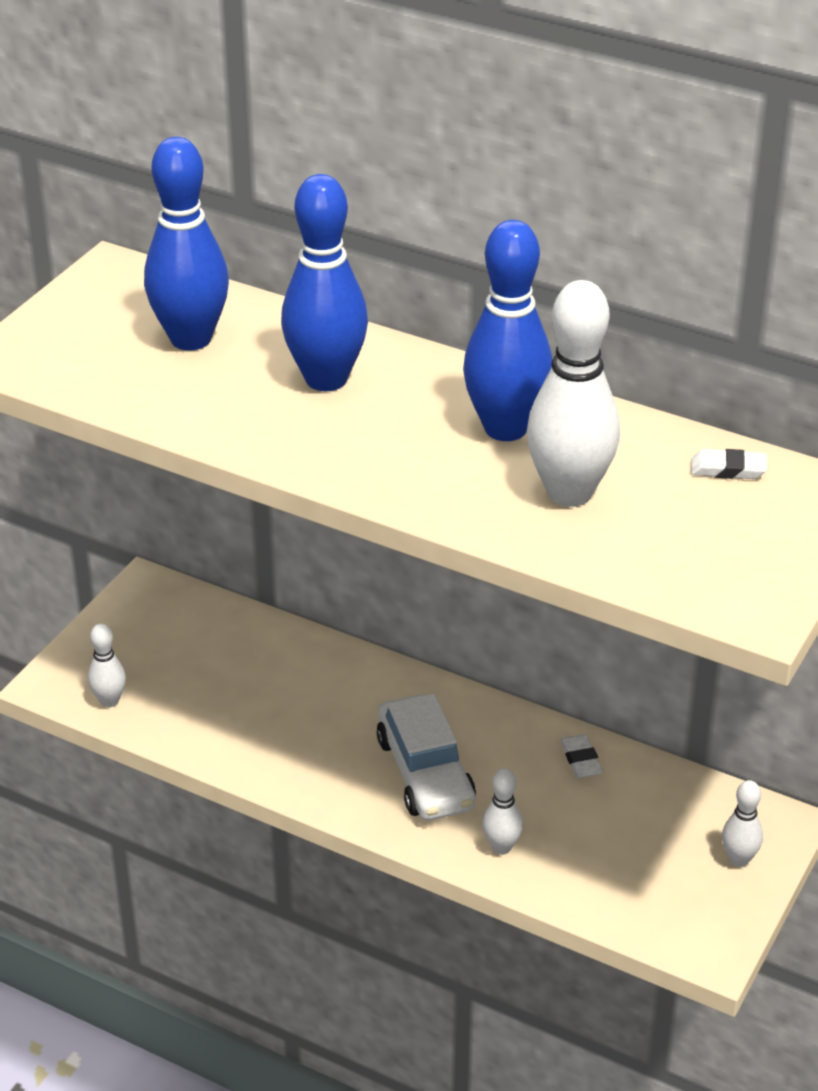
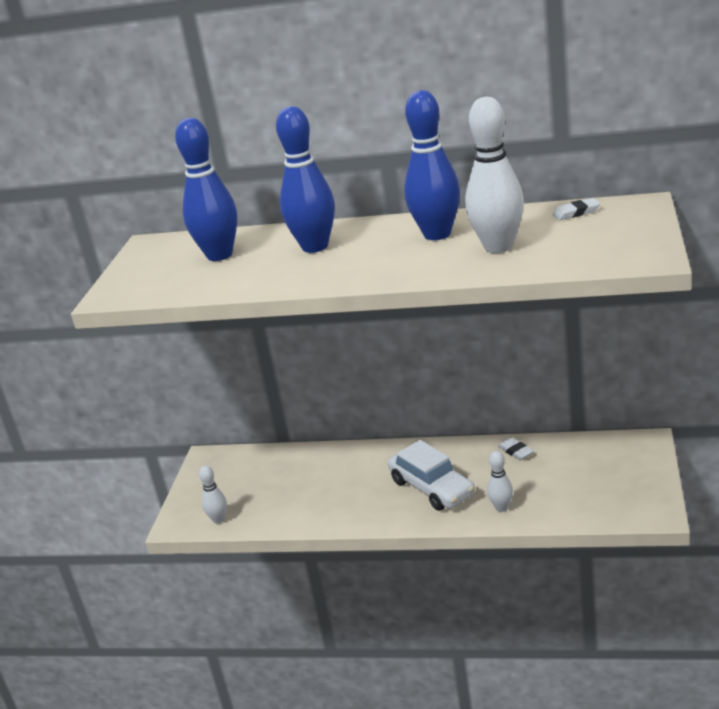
camera: 15 degrees left, 10 degrees down
white bowling pin [722,780,763,867] -> none

